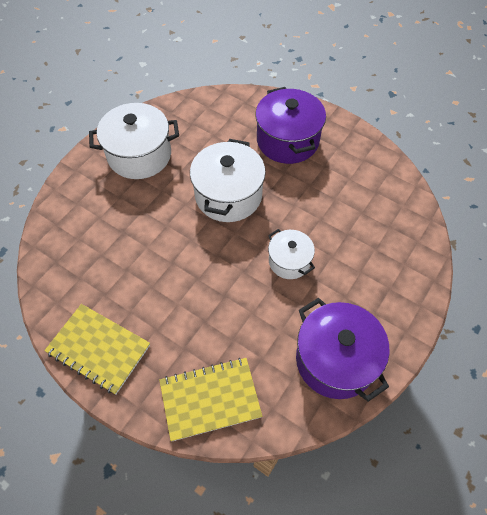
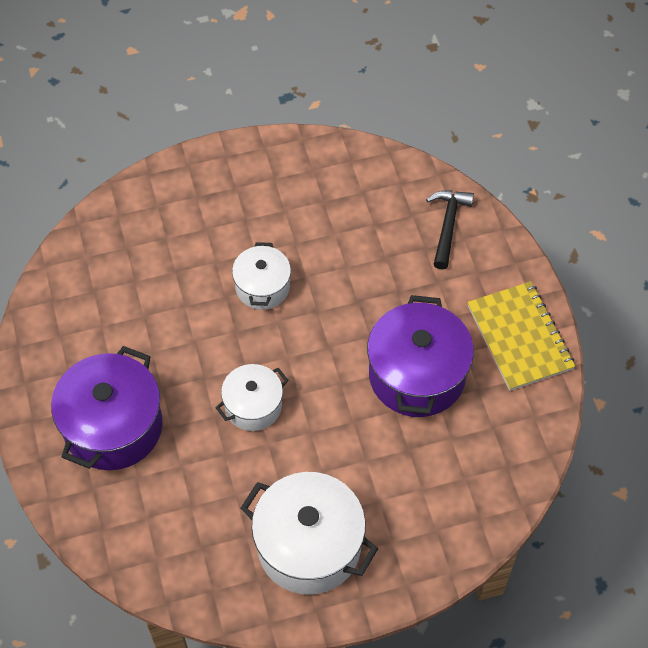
camera: 140 degrees left, 0 degrees up
yellow notebook [159,358,262,441] -> black hammer [426,191,474,270]
white pot [190,139,266,222] -> white pot [216,364,289,431], size x0.58
purple pot [296,298,390,402] -> purple pot moved to [367,295,474,417]

